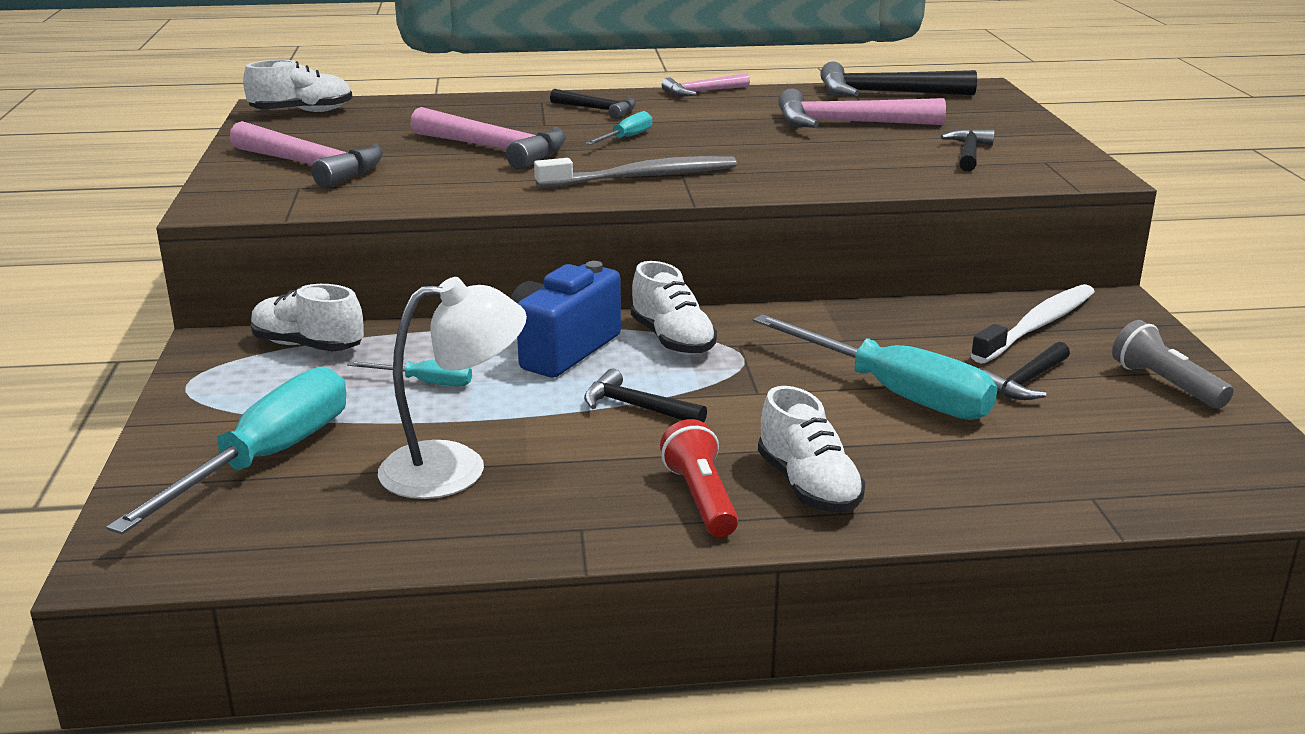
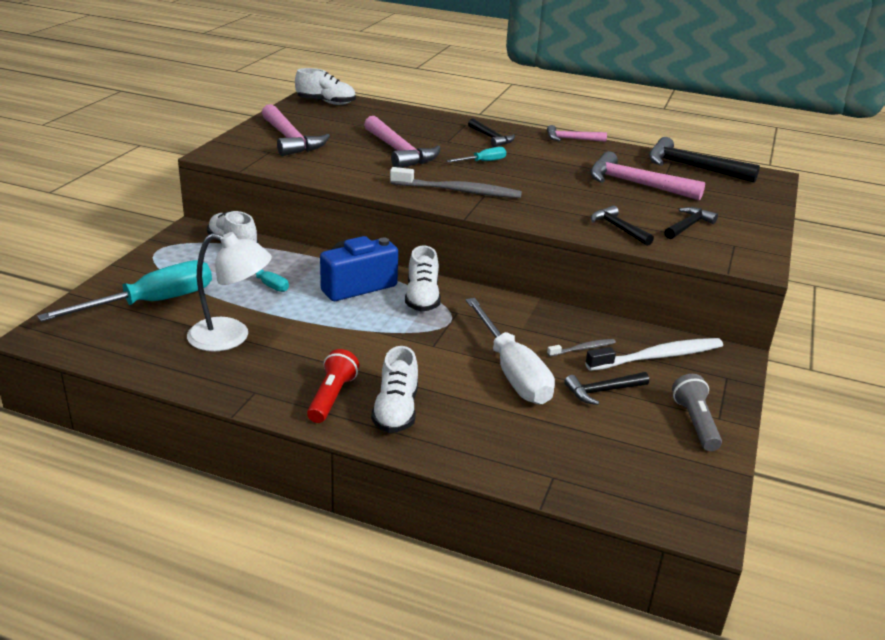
camera: 25 degrees right, 5 degrees up
black hammer [584,369,707,422] -> black hammer moved to [591,205,654,246]
turquoise screwdriver [753,314,998,420] -> white screwdriver [466,298,555,404]
none -> grey toothbrush [547,339,616,357]

